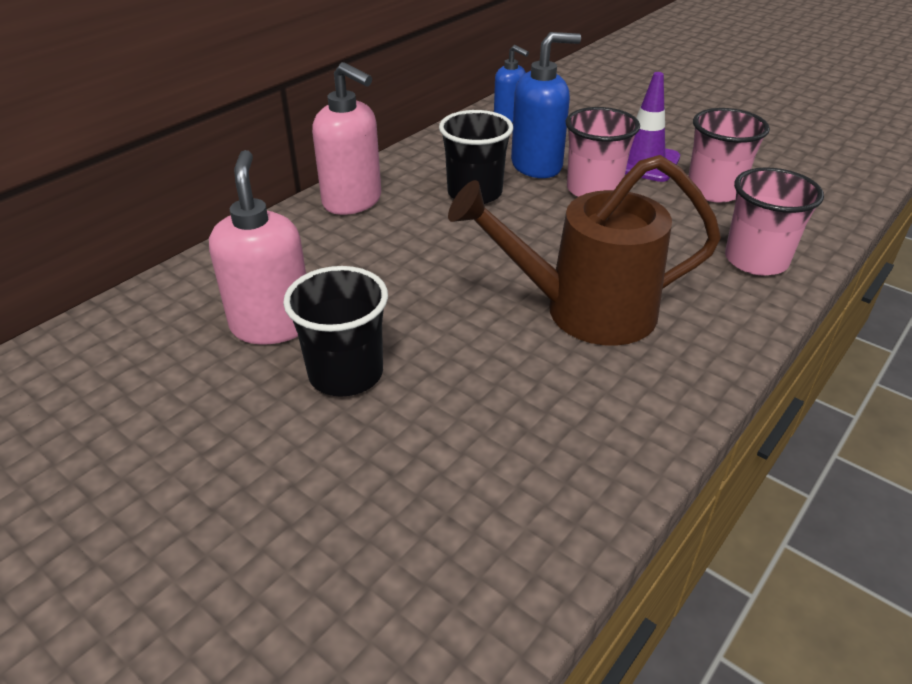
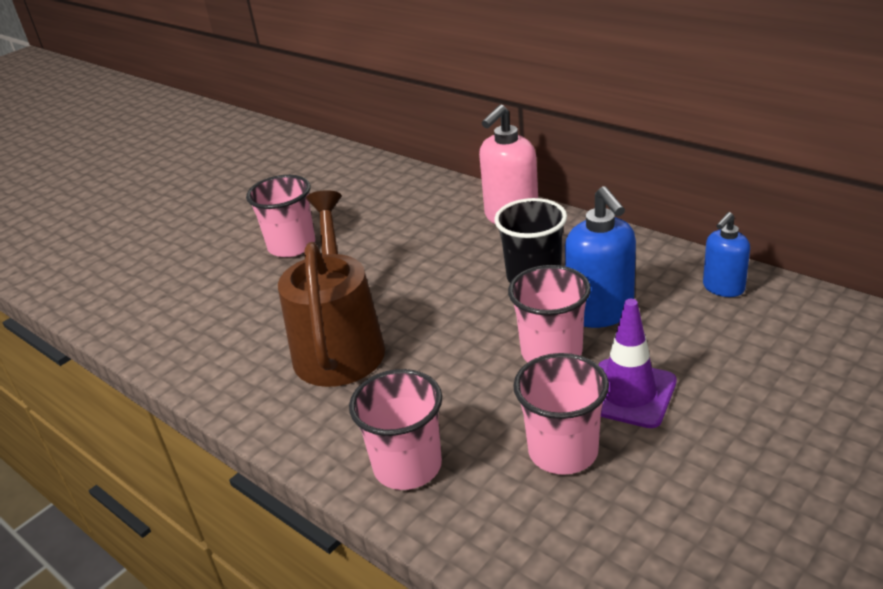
camera: 95 degrees right, 5 degrees down
pink soap dispenser [209,150,306,345] -> none
black cup [283,266,388,397] -> pink cup [246,175,315,257]

